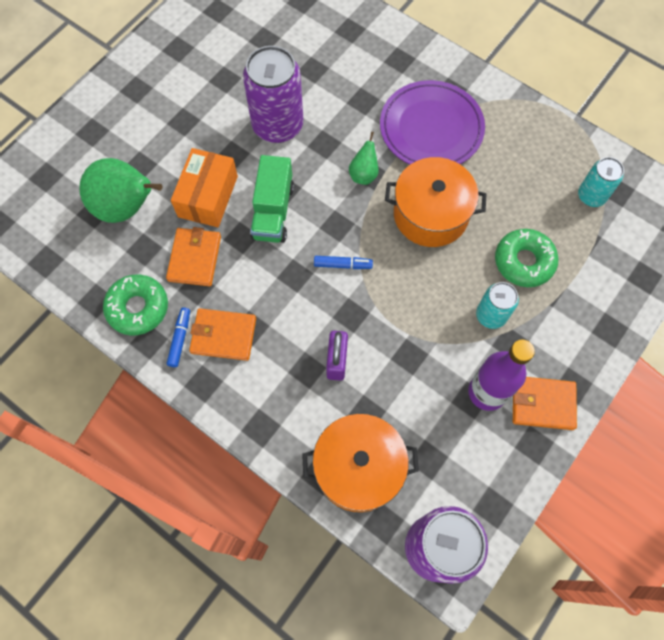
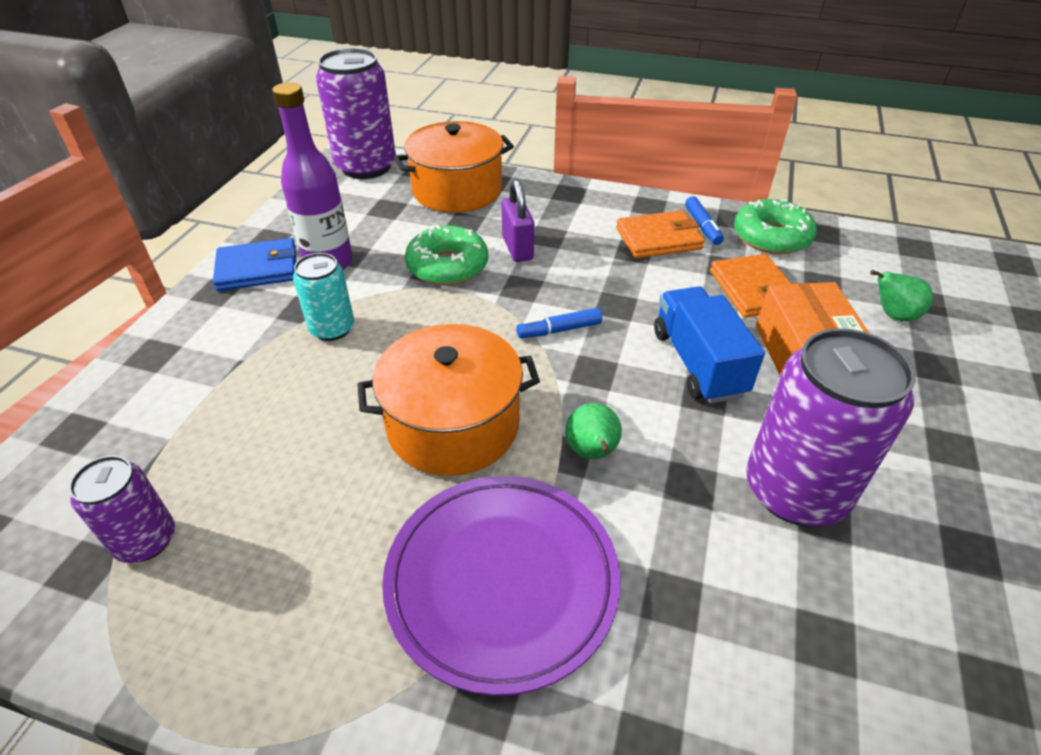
camera: 160 degrees right, 25 degrees down
green pear [79,158,162,223] -> green pear [870,270,933,321], size x0.49
green truck [250,155,294,243] -> blue truck [654,286,765,403]
green donut [495,229,558,287] -> green donut moved to [405,225,488,285]
orange wallet [513,377,577,430] -> blue wallet [213,238,296,291]
turquoise can [578,157,624,207] -> purple can [69,455,175,563]

